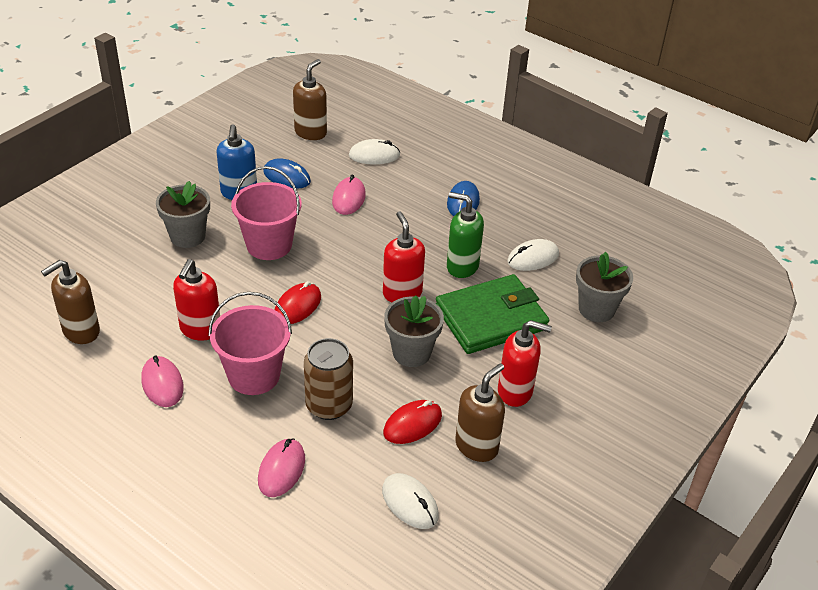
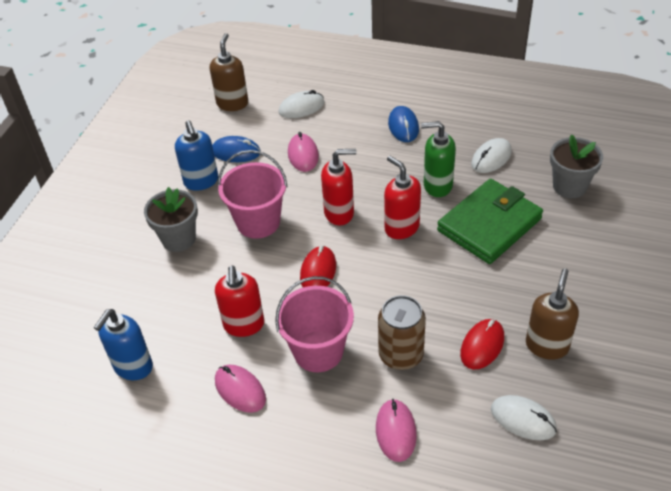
camera: 15 degrees left, 5 degrees up
brown soap dispenser [41,260,100,344] -> blue soap dispenser [94,309,153,380]
grey flower pot [384,295,444,367] -> none
red soap dispenser [498,320,552,407] -> red soap dispenser moved to [321,149,356,225]

